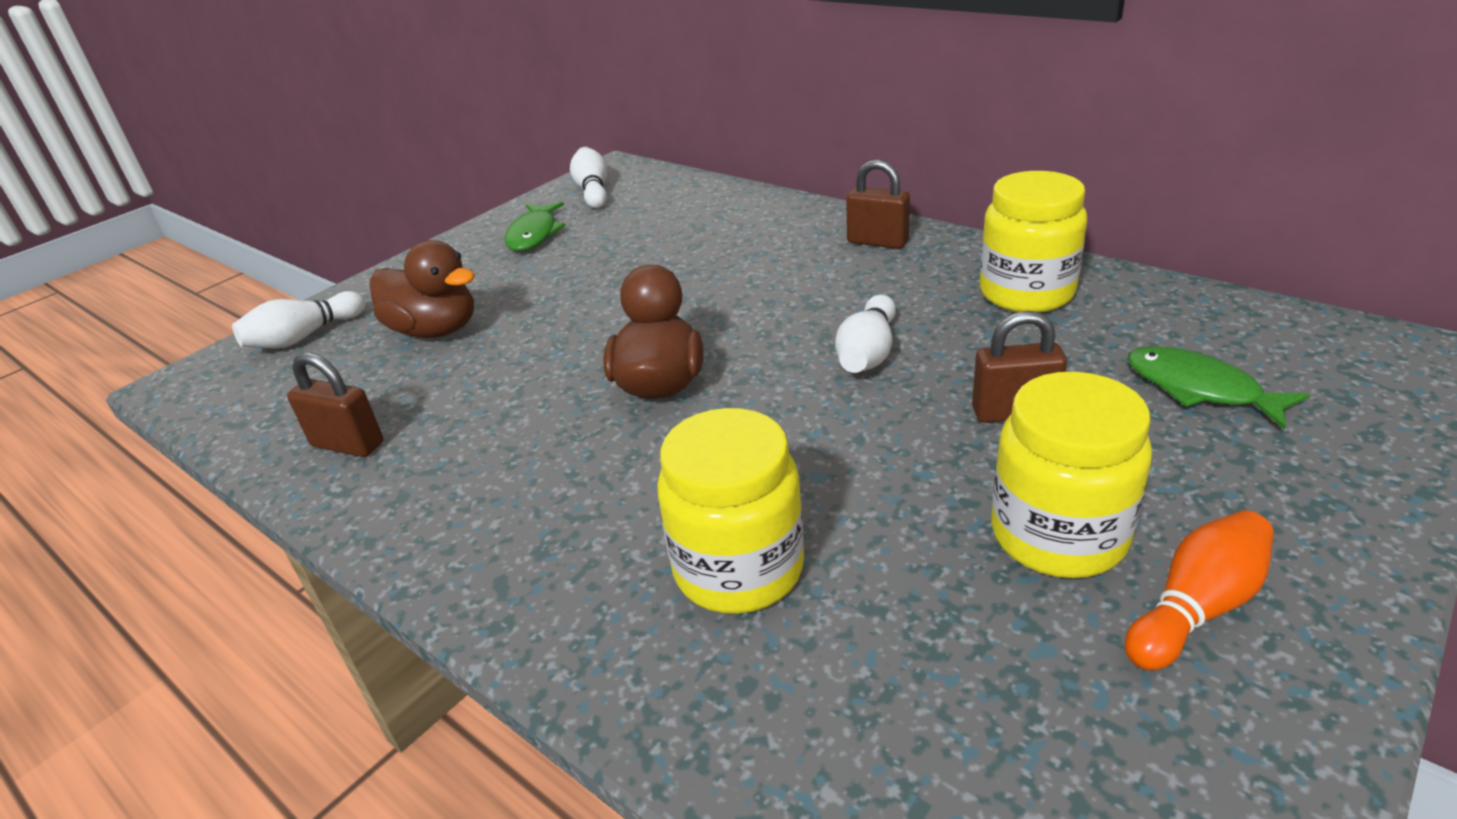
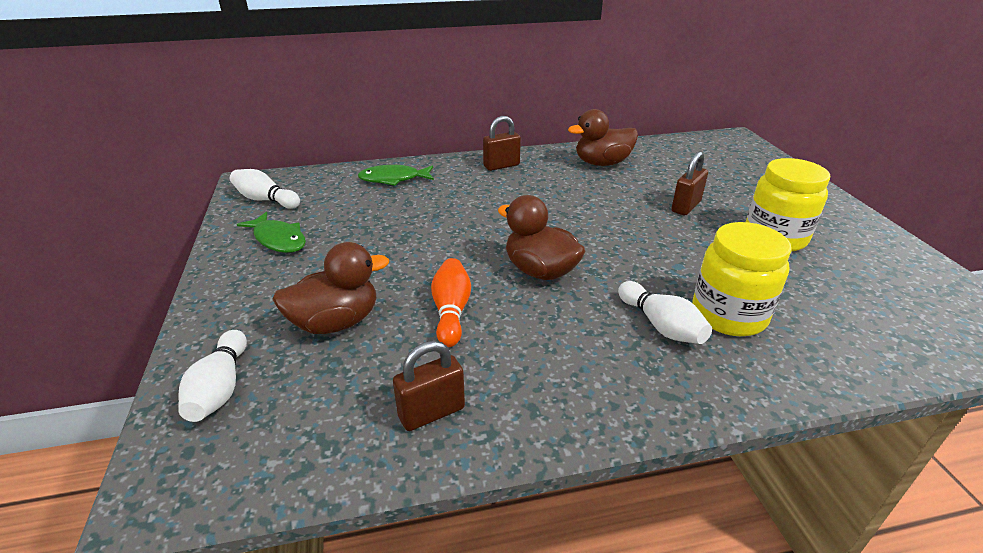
camera: 55 degrees left, 0 degrees up
white bowling pin [835,294,896,373] -> white bowling pin moved to [618,281,712,344]
yellow jar [980,171,1088,313] -> brown duck [568,109,638,166]
orange bowling pin [1125,510,1274,670] -> orange bowling pin moved to [431,258,471,347]
green fish [1127,346,1310,430] -> green fish moved to [358,165,434,186]

